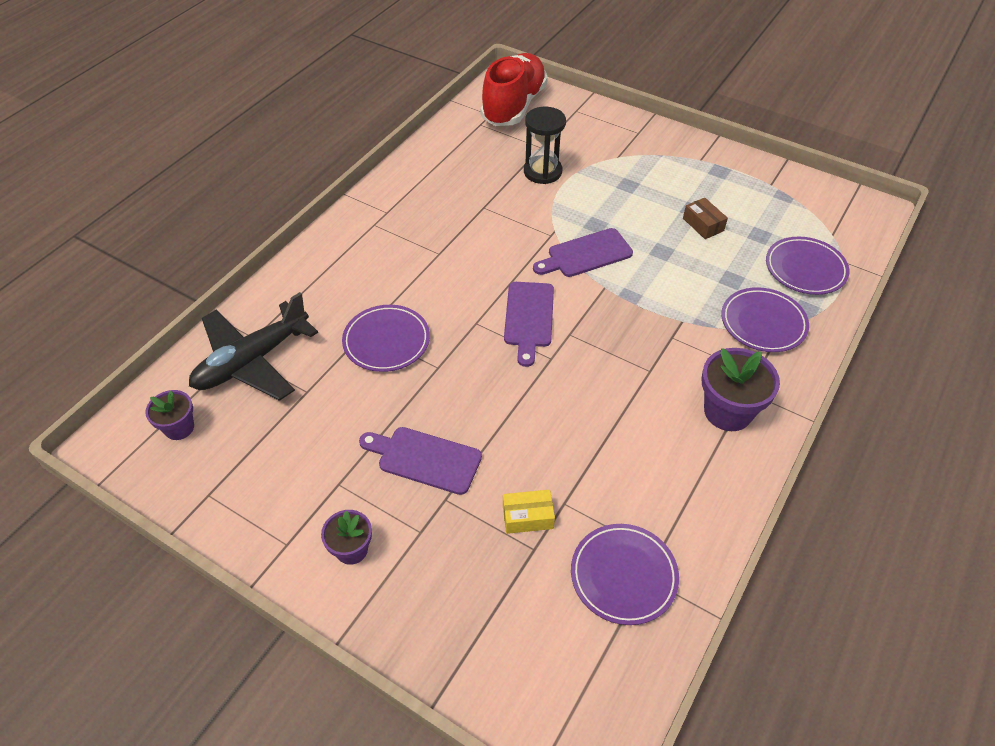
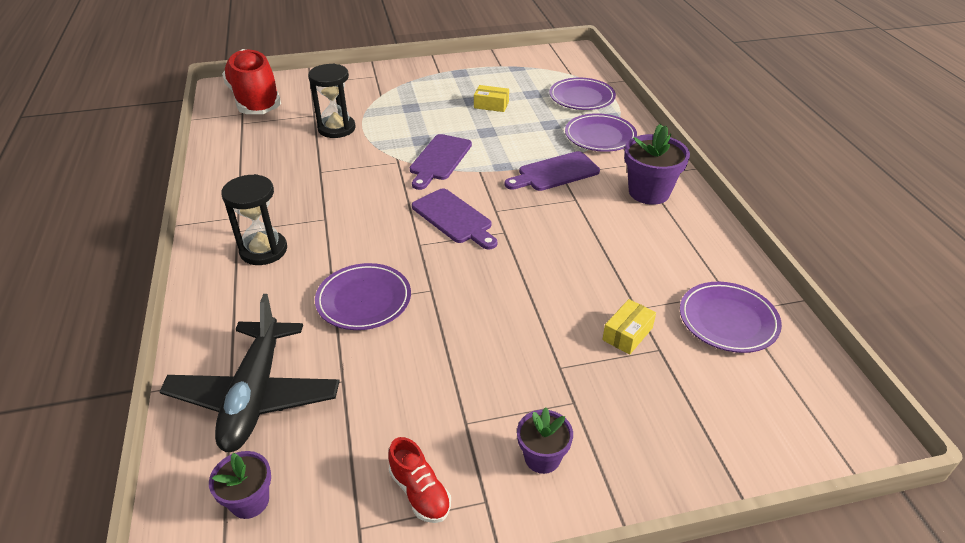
camera: 45 degrees left, 10 degrees down
purple cutting board [359,427,482,495] -> purple cutting board moved to [504,151,600,191]
brown box [683,198,728,239] -> yellow box [474,85,509,112]
none -> black hourglass [221,174,287,265]
none -> red shoe [388,437,451,523]

